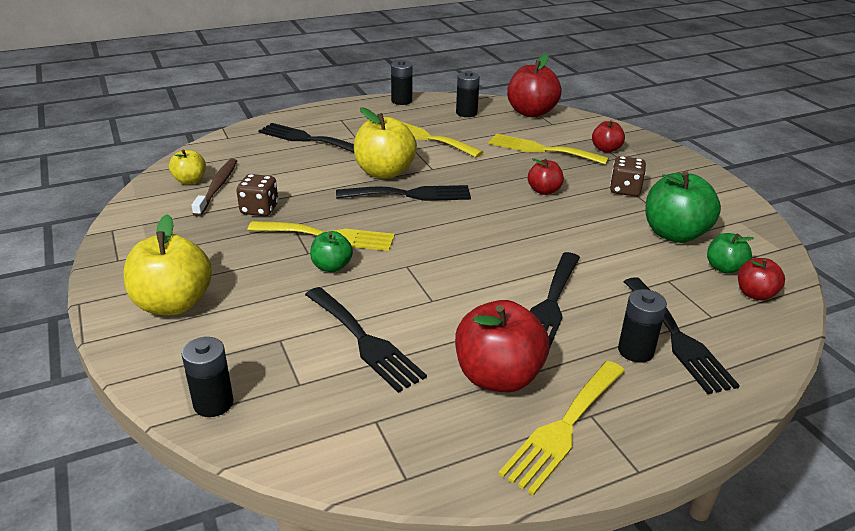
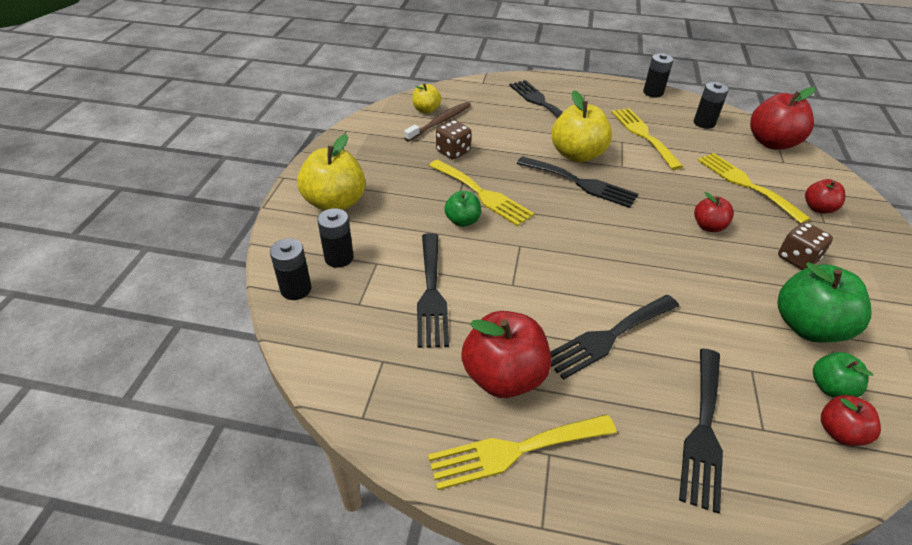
camera: 35 degrees right, 10 degrees up
black battery [618,289,667,363] -> black battery moved to [317,208,354,268]

